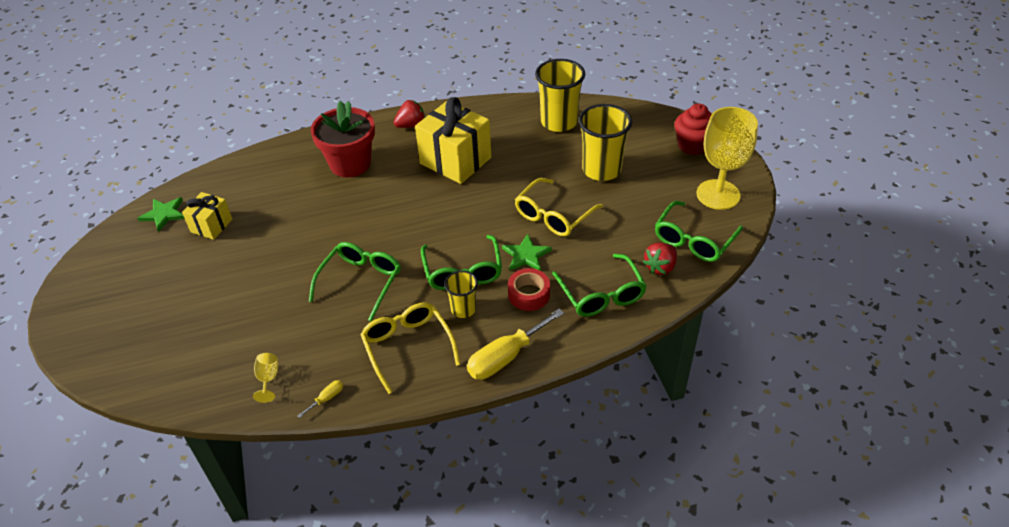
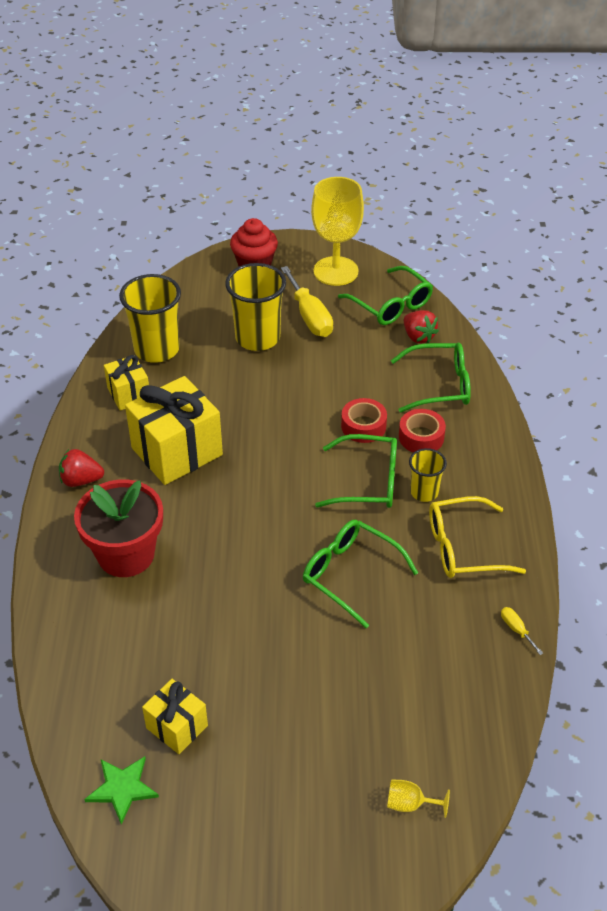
camera: 75 degrees left, 0 degrees up
yellow goblet [253,353,278,403] -> yellow goblet moved to [387,779,450,818]
red strawberry [394,100,425,128] -> red strawberry turned 75 degrees counterclockwise [59,449,104,487]
yellow screwdriver [467,309,564,380] -> yellow screwdriver moved to [281,266,333,337]
green star [502,234,552,271] -> red tape [341,398,387,443]
yellow glasses [515,178,603,237] -> none
none -> yellow gift [104,355,149,411]

